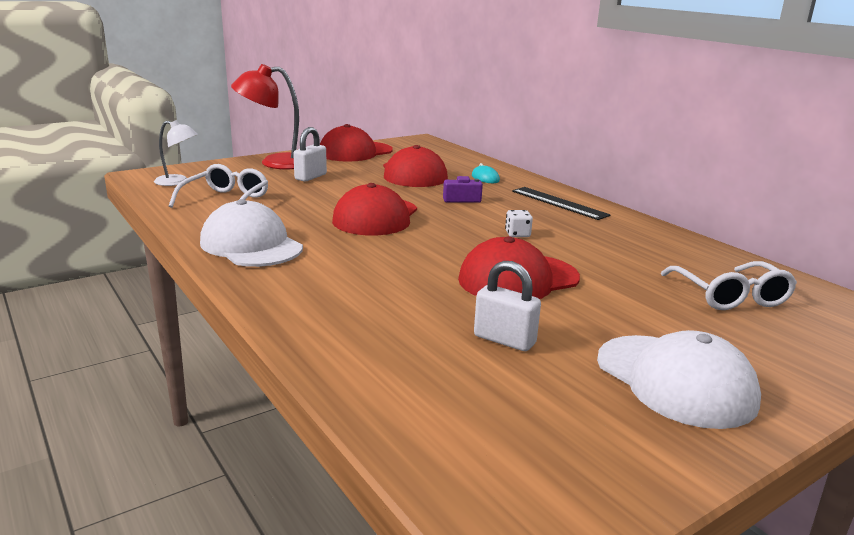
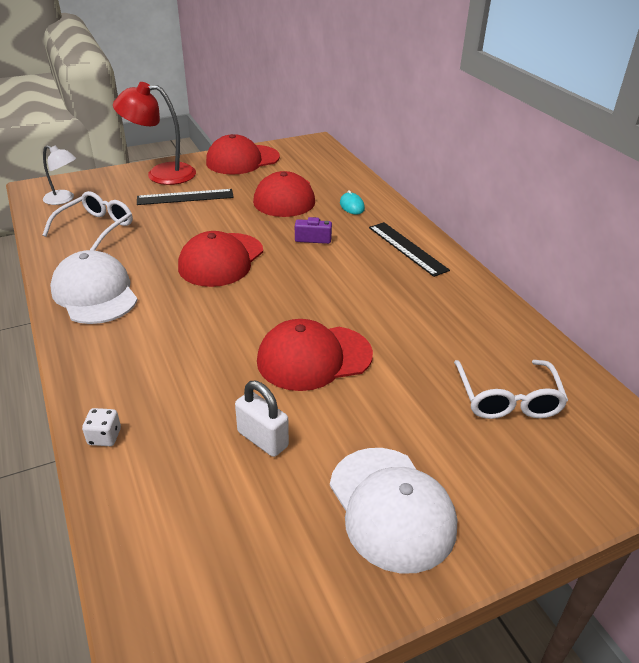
camera: 10 degrees right, 15 degrees up
white padlock [293,127,327,182] -> black ruler [137,189,234,205]
white dice [505,210,533,237] -> white dice moved to [82,408,121,446]

